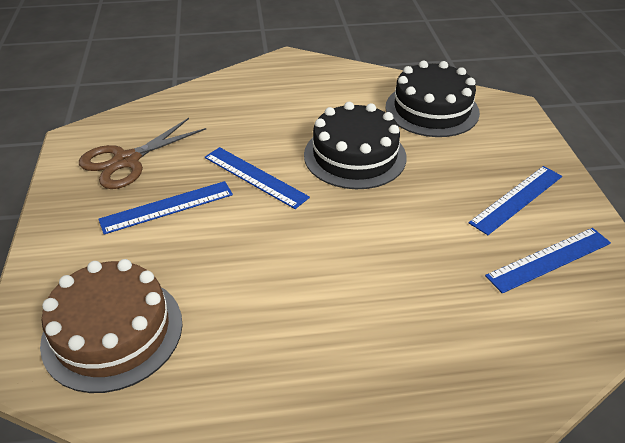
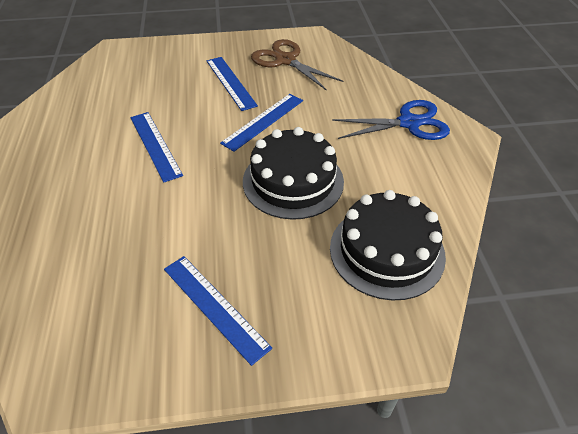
camera: 90 degrees right, 5 degrees up
brown cake [40,259,183,393] -> none
blue ruler [485,228,611,293] -> blue ruler moved to [130,112,183,183]
none -> blue scissors [332,100,450,140]

